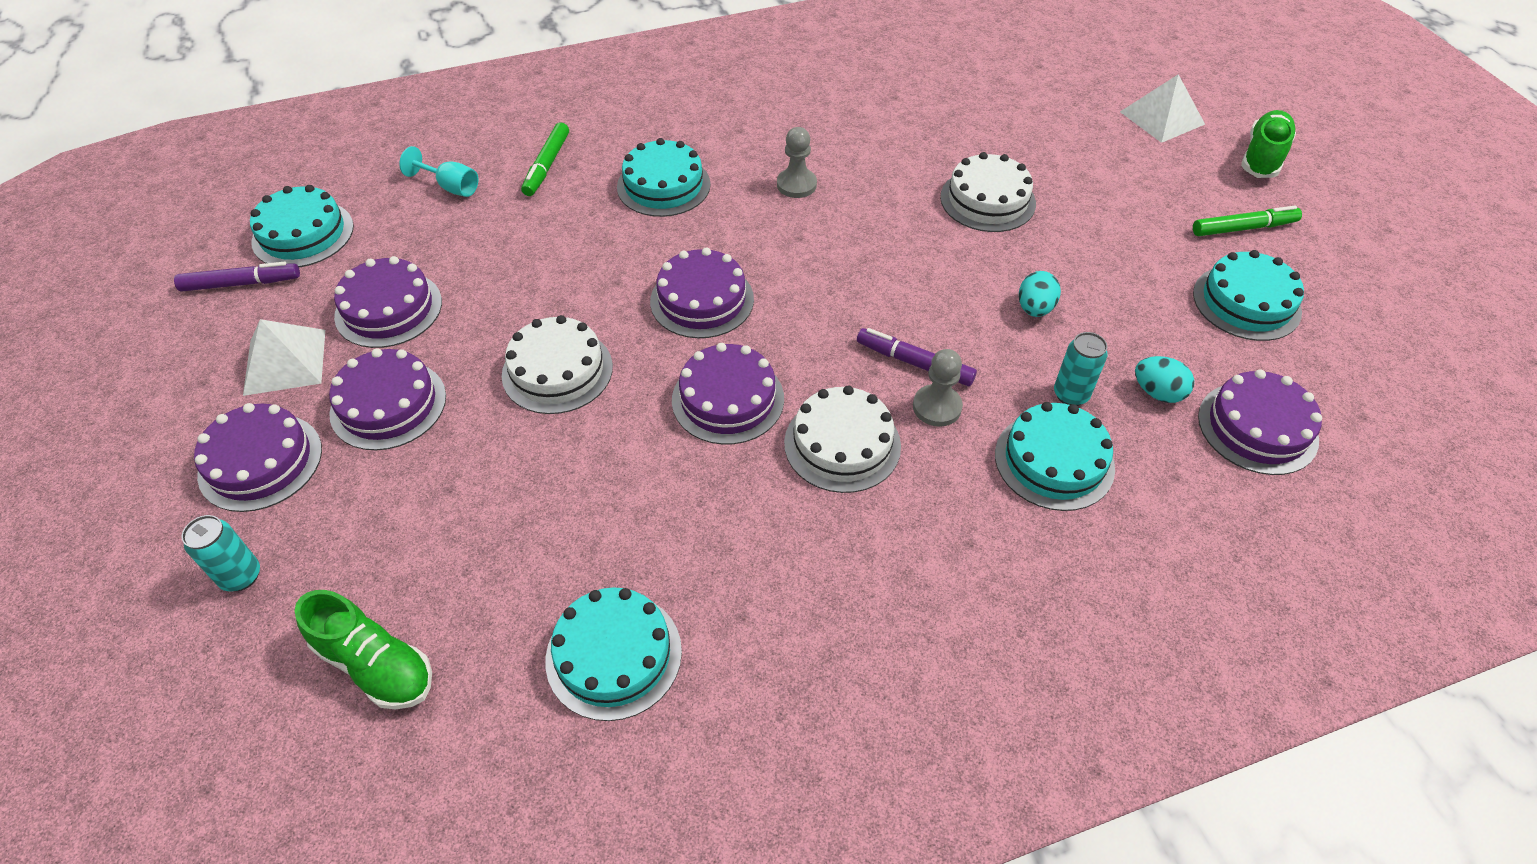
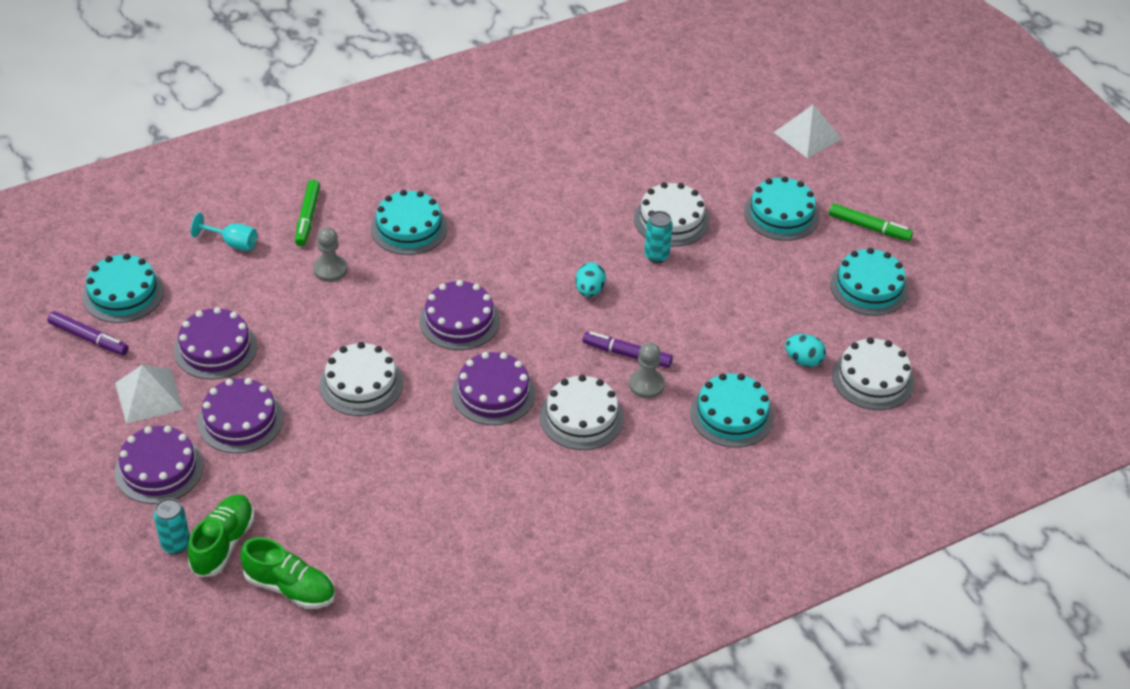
camera: 10 degrees left, 5 degrees down
purple marker [174,262,300,292] -> purple marker turned 45 degrees clockwise [48,311,129,355]
turquoise cake [545,587,682,721] -> turquoise cake moved to [744,176,819,241]
grey pawn [777,127,817,198] -> grey pawn moved to [313,227,347,282]
turquoise egg [1019,271,1061,317] -> turquoise egg moved to [576,262,606,297]
turquoise can [1054,332,1108,406] -> turquoise can moved to [644,211,673,263]
green marker [1193,206,1302,236] -> green marker turned 45 degrees clockwise [829,204,913,241]
purple cake [1198,369,1322,475] -> white cake [832,337,915,410]
green shoe [1241,110,1296,178] -> green shoe moved to [188,494,254,577]

